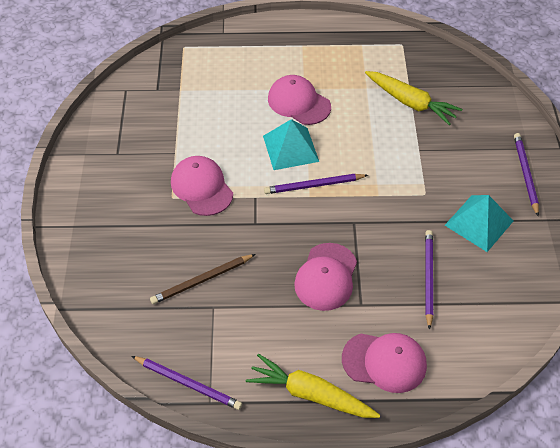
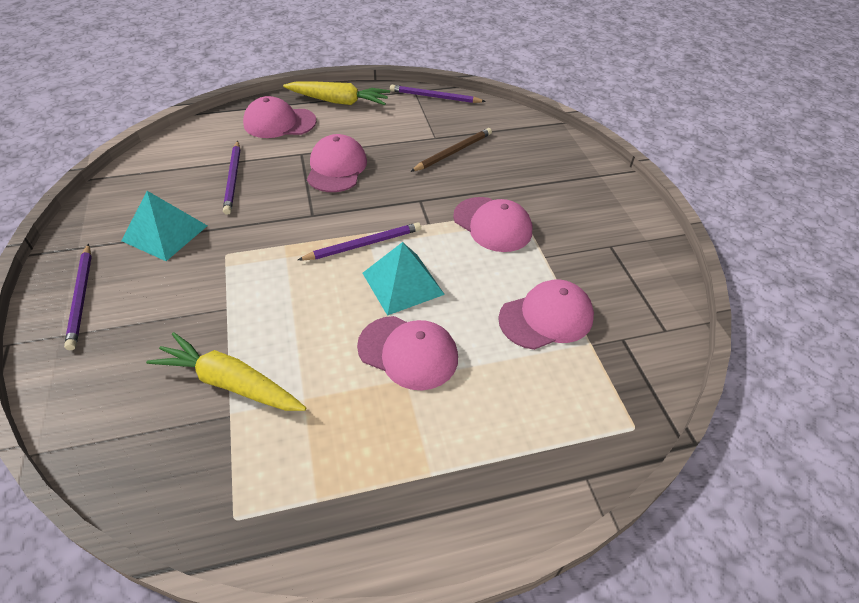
camera: 165 degrees right, 5 degrees down
none -> pink cap [498,280,594,350]

